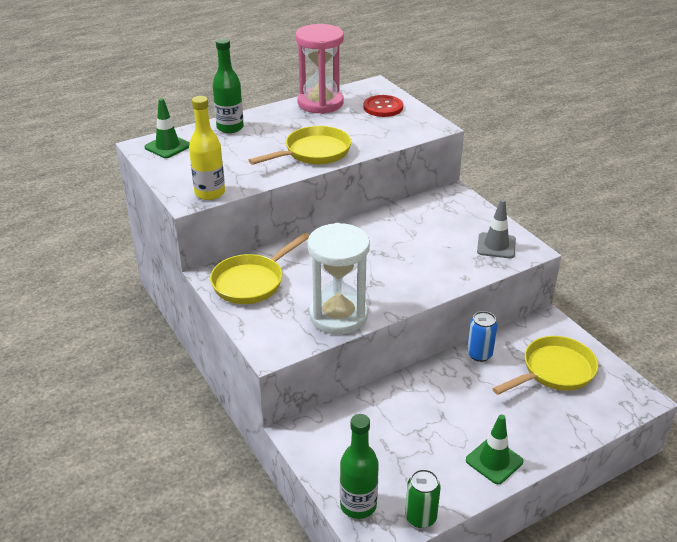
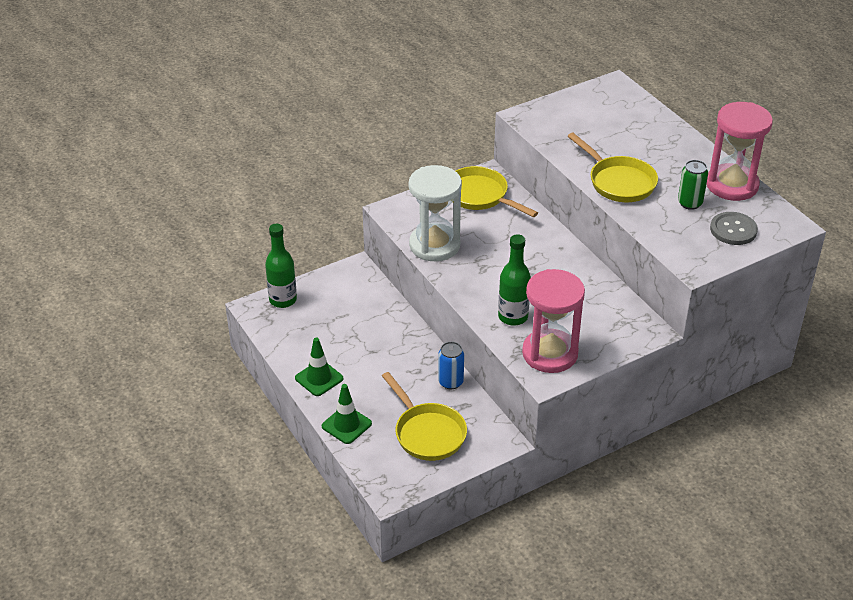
camera: 90 degrees right, 5 degrees up
green traffic cone [145,98,190,158] -> green traffic cone moved to [322,384,372,444]
yellow bottle [189,96,225,200] -> none
green bottle [213,38,244,133] -> green bottle moved to [498,234,531,326]
red button [363,95,403,117] -> grey button [710,212,758,245]
green can [405,469,441,528] -> green can moved to [678,160,708,210]
grey traffic cone [477,199,516,258] -> pink hourglass [522,269,585,373]

